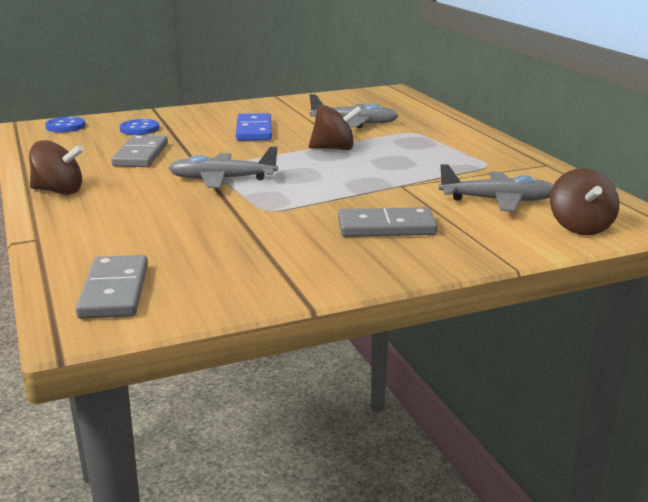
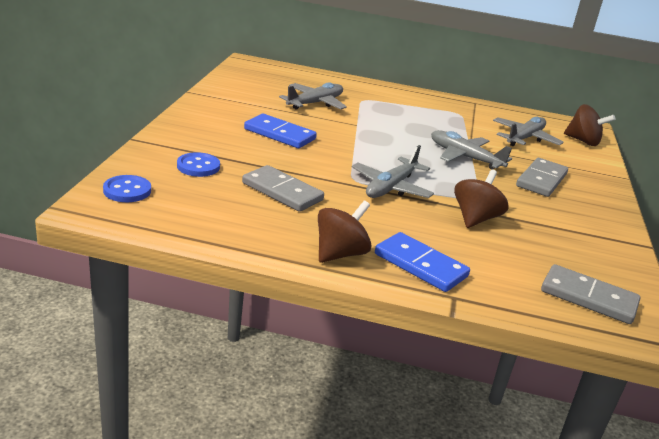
camera: 60 degrees left, 5 degrees up
brown spinning top [309,105,362,150] -> brown spinning top moved to [454,170,509,228]
none -> blue domino [375,232,470,292]
none -> grey plane [431,130,512,170]

